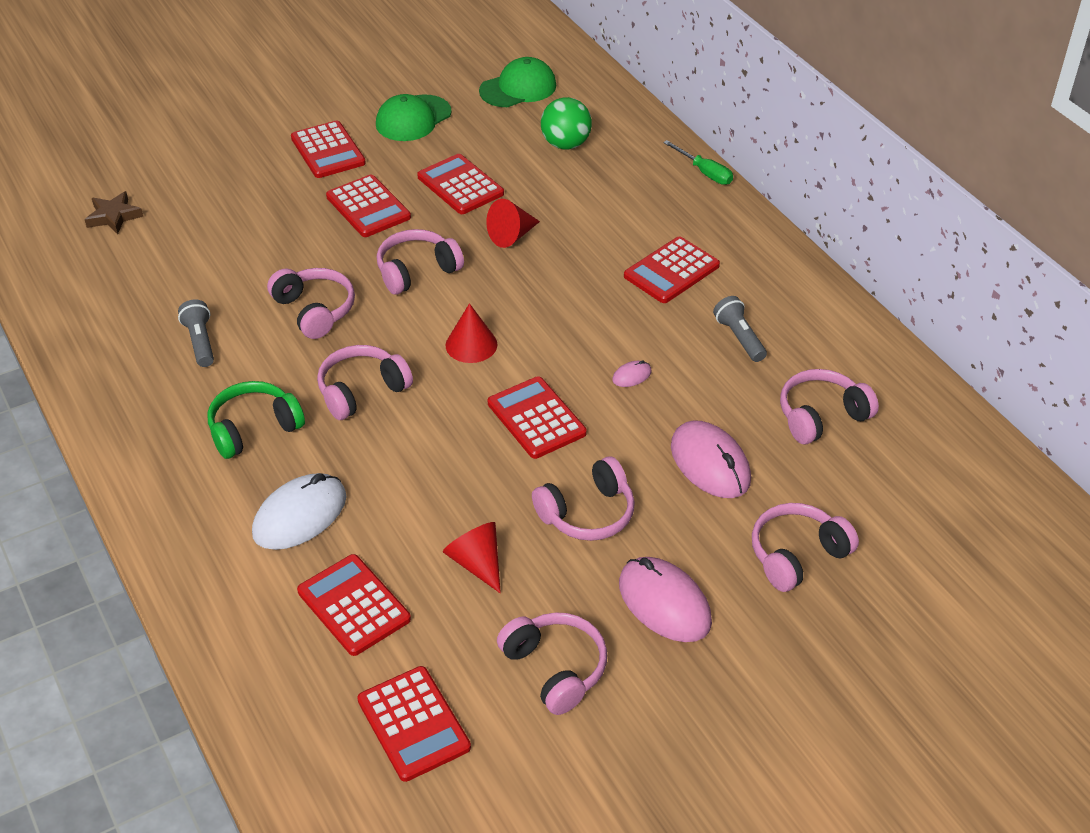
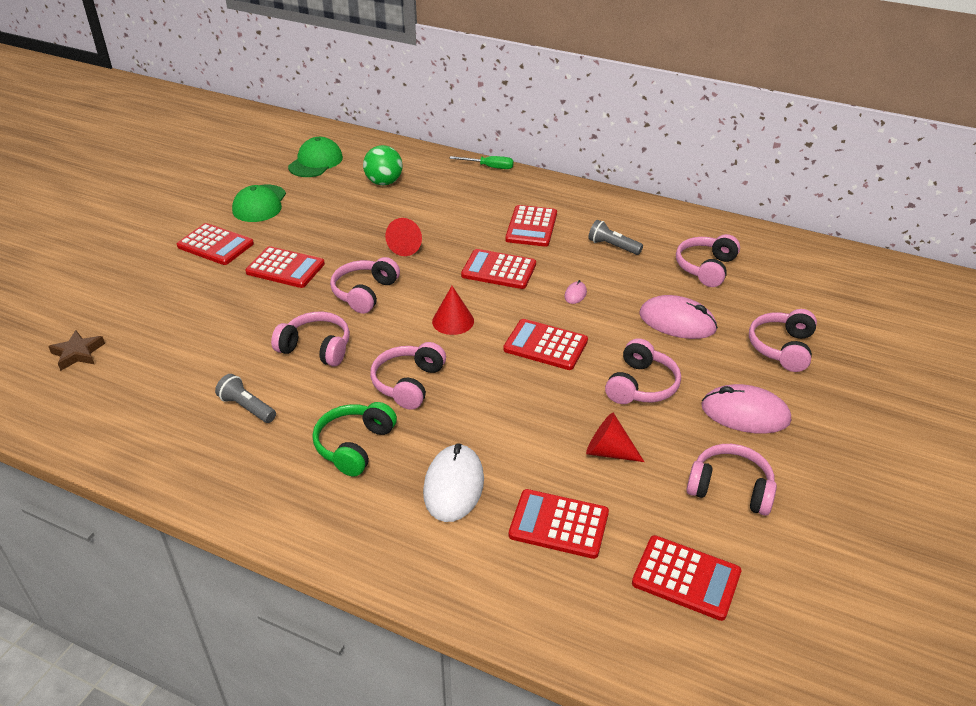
camera: 35 degrees left, 5 degrees down
red calculator [417,154,504,214] -> red calculator moved to [461,249,536,289]

